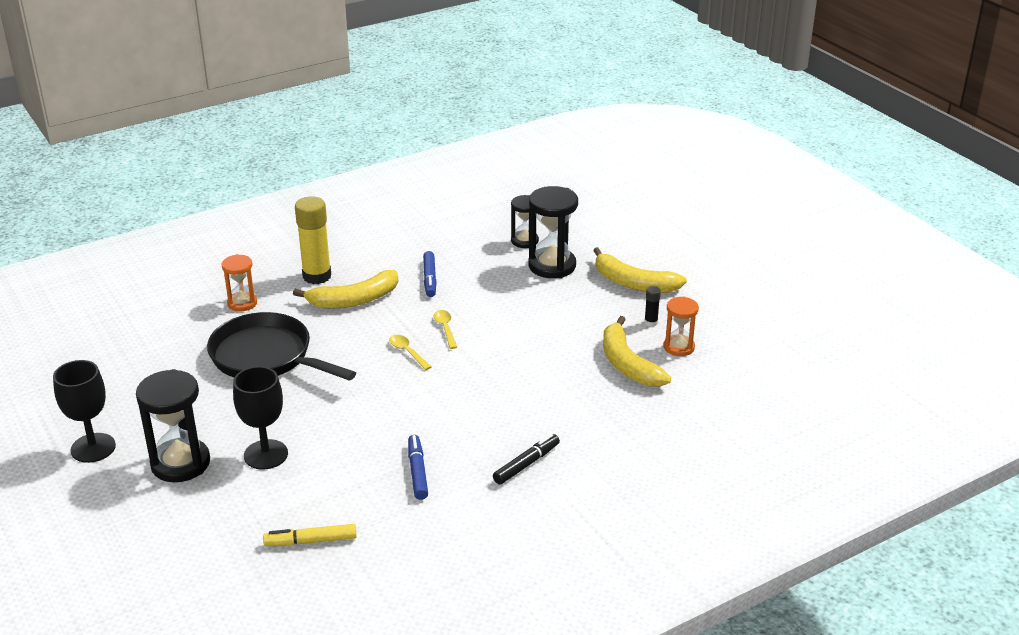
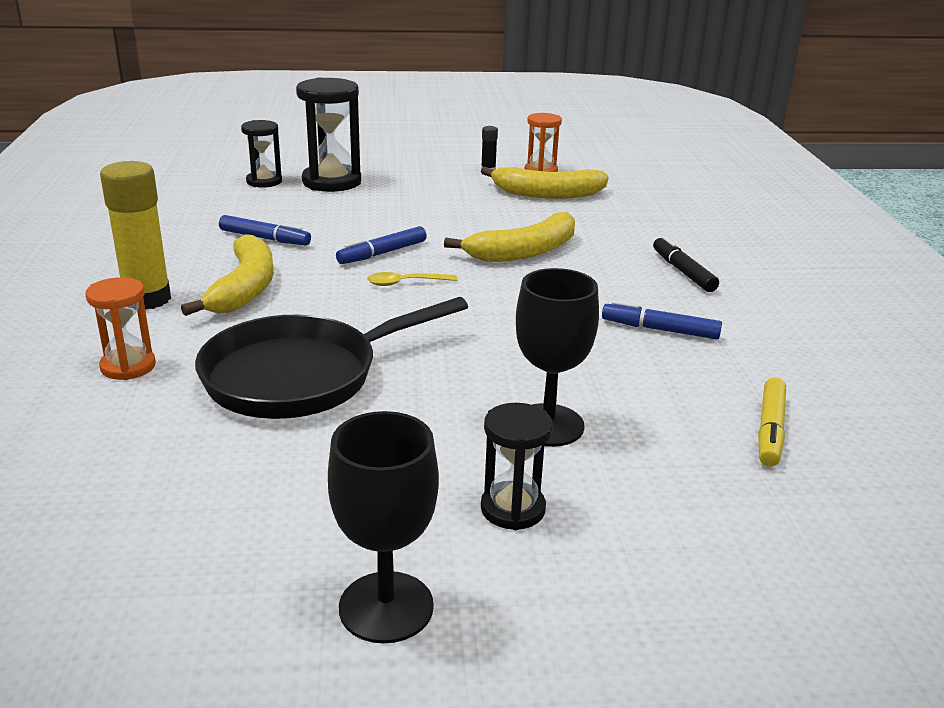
camera: 65 degrees left, 5 degrees down
black hourglass [136,369,210,482] -> black hourglass [481,403,553,530], size x0.60
yellow spoon [434,310,457,349] -> blue marker [336,226,427,264]
yellow banana [593,247,687,293] -> yellow banana moved to [444,212,575,262]

